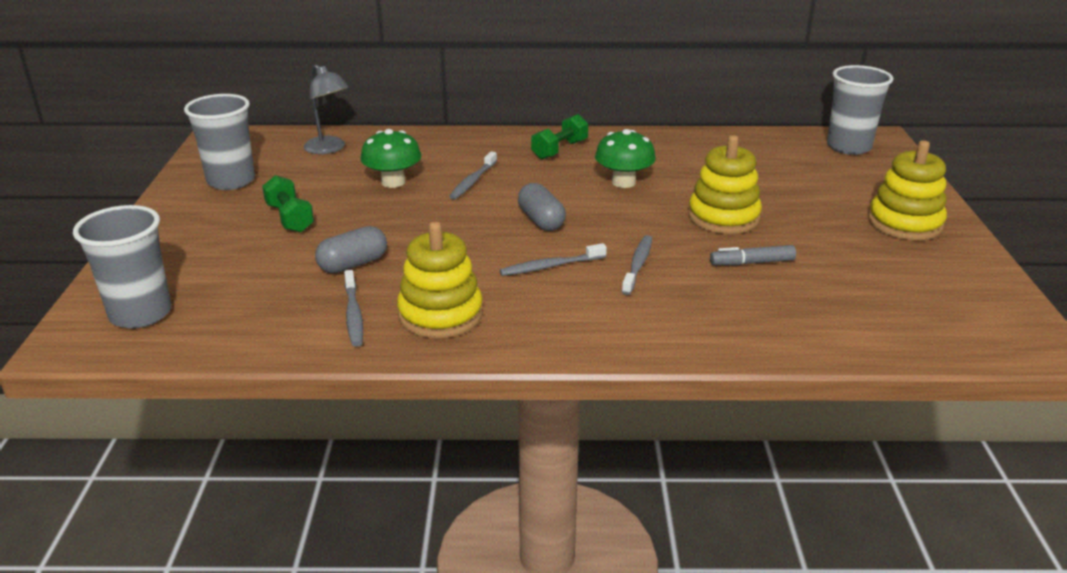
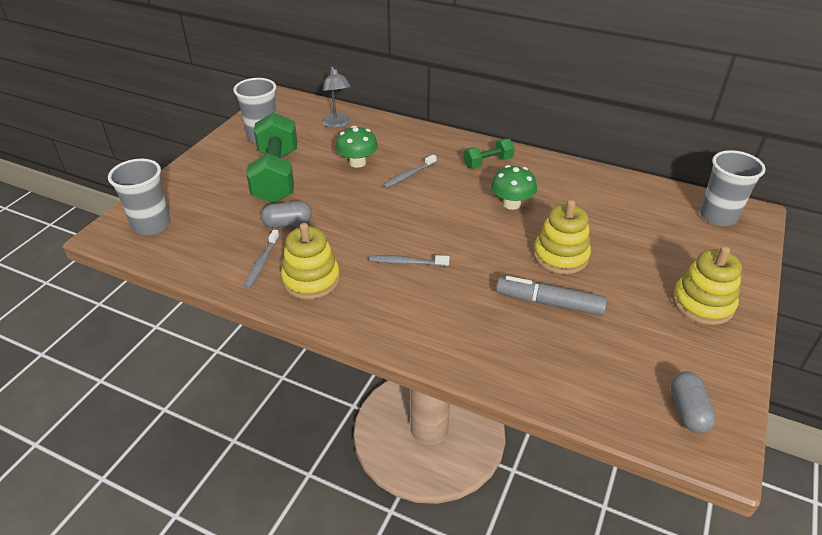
camera: 25 degrees right, 10 degrees up
green dumbbell [262,175,314,233] -> green dumbbell [246,112,297,203], size x2.03
grey capsule [518,183,566,231] -> grey capsule moved to [670,371,716,434]
grey toothbrush [622,235,652,295] -> none
grey marker [710,245,796,265] -> grey marker [496,276,607,316], size x1.63

